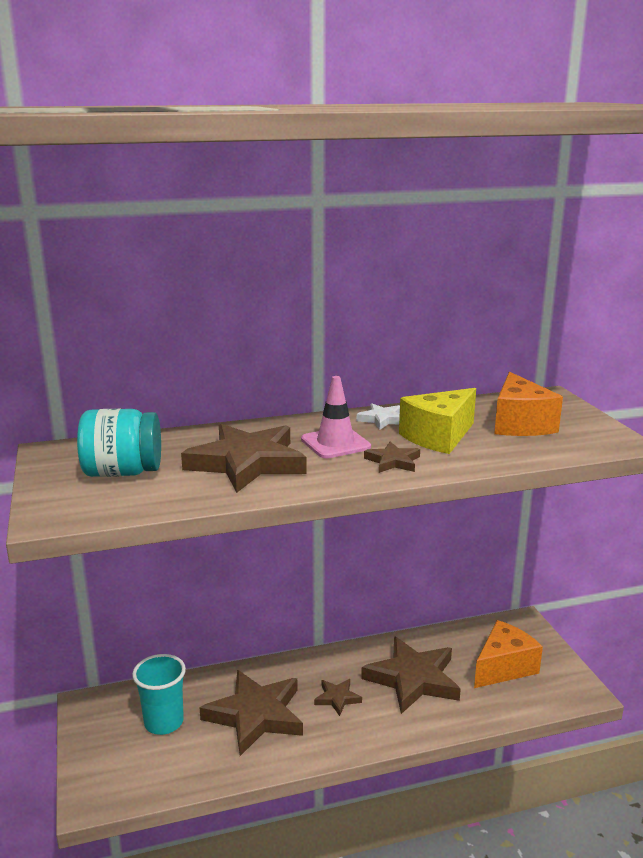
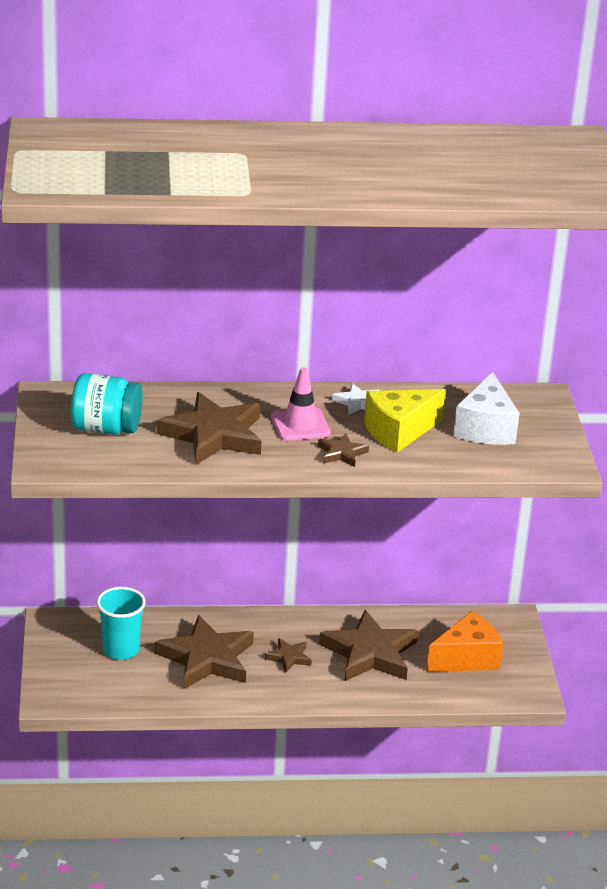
camera: 10 degrees right, 10 degrees up
orange cheese [494,372,563,436] -> white cheese [453,372,519,445]

